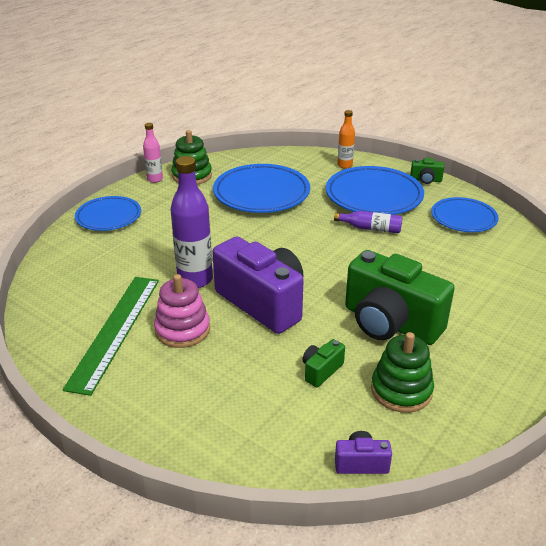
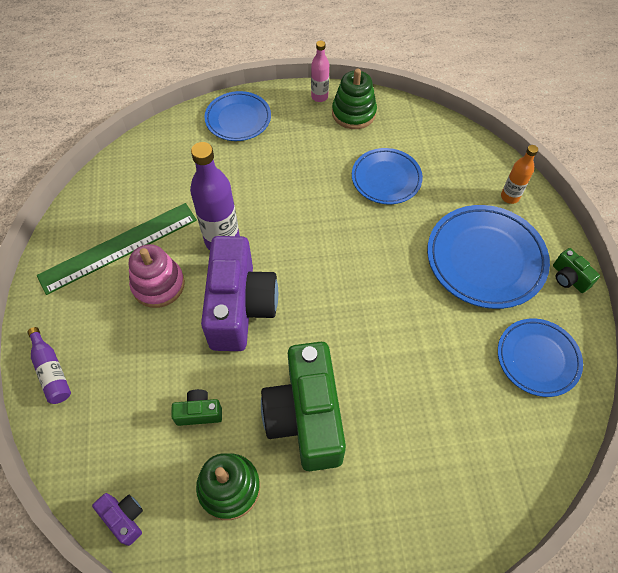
camera: 45 degrees right, 25 degrees up
blue plate [213,164,310,213] -> blue plate [352,148,423,204], size x0.64
purple bottle [334,211,402,233] -> purple bottle moved to [27,327,71,404]

